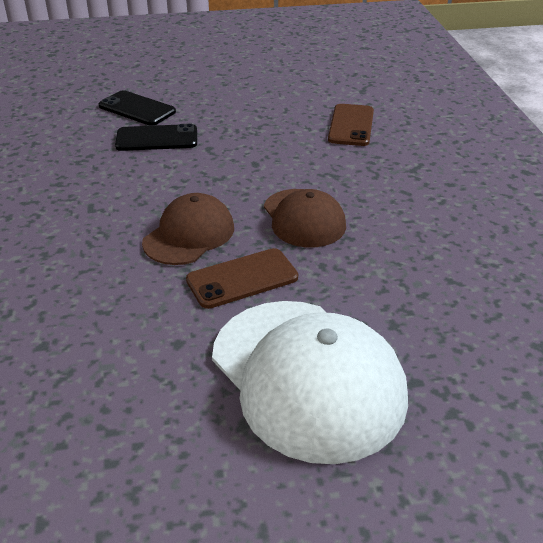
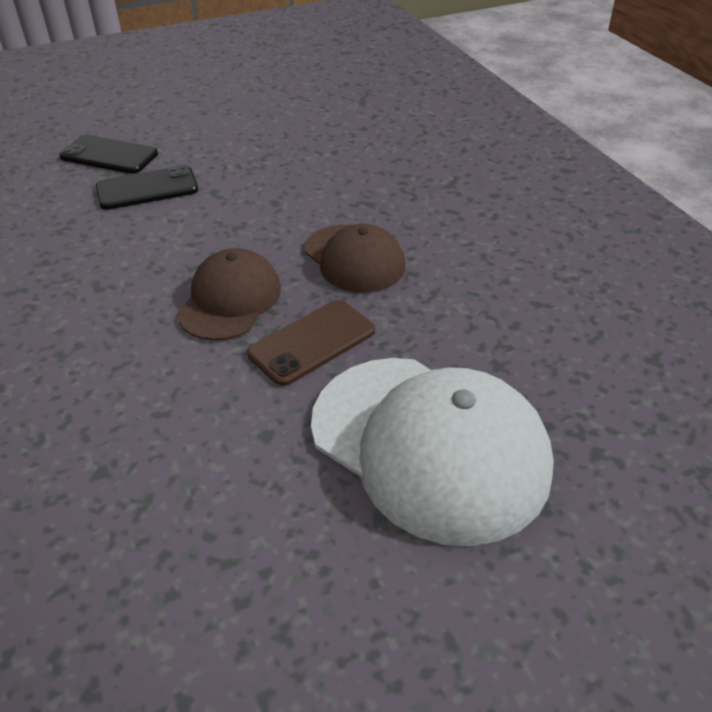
camera: 15 degrees left, 5 degrees up
brown phone [328,104,374,146] -> none

